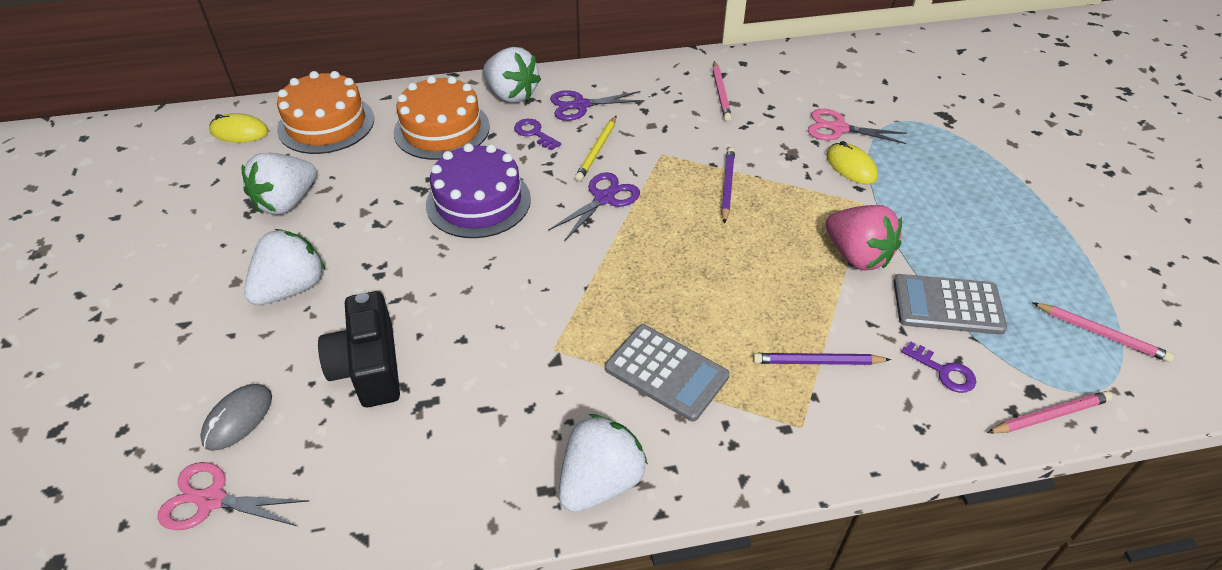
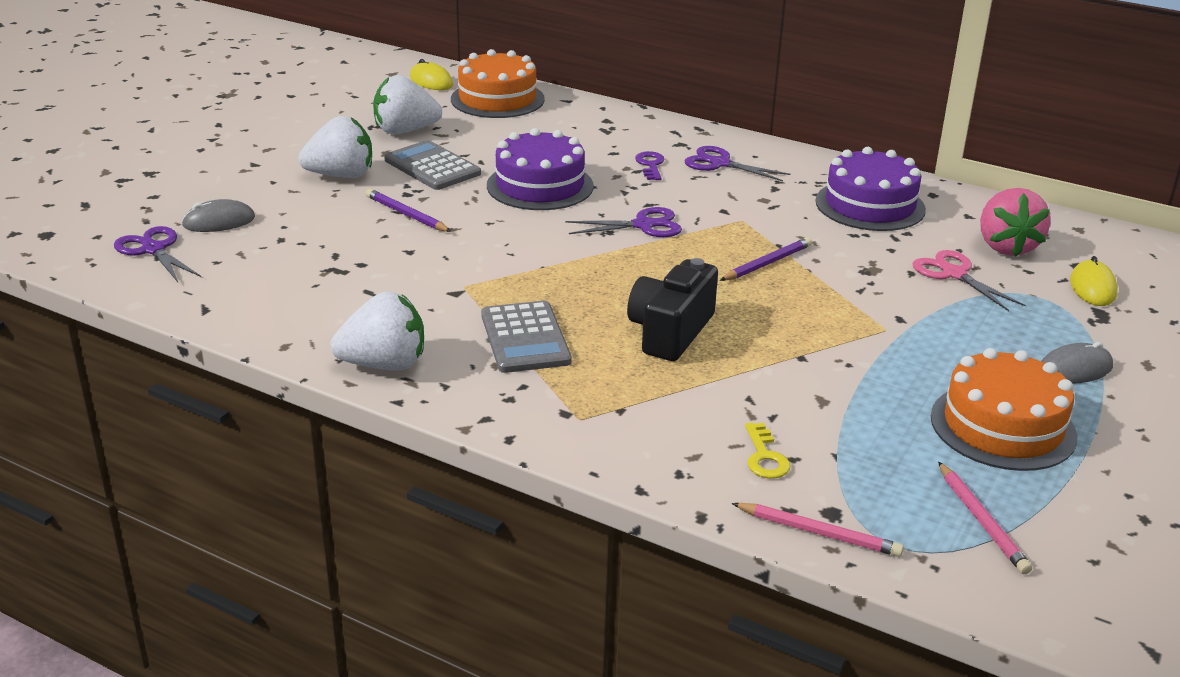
camera: 40 degrees right, 15 degrees down
pink scissors [157,462,309,530] -> purple scissors [114,226,201,282]
black camera [318,291,400,407] -> black camera moved to [627,258,718,361]
orange cake [394,76,490,160] -> orange cake moved to [931,348,1077,471]
white strawberry [483,47,541,103] -> none
yellow pencil [575,116,616,181] -> none
pink pencil [713,61,732,121] -> purple cake [815,147,926,231]
purple pencil [753,353,891,365] -> purple pencil moved to [366,189,452,232]
pink strawberry [825,205,902,270] -> pink strawberry moved to [980,188,1050,256]
yellow mouse [826,141,878,184] -> yellow mouse moved to [1070,256,1118,306]
grey calculator [894,274,1007,335] -> grey calculator moved to [384,140,481,190]
purple key [901,342,976,393] -> yellow key [745,423,790,479]
none -> grey mouse [1041,342,1113,384]

